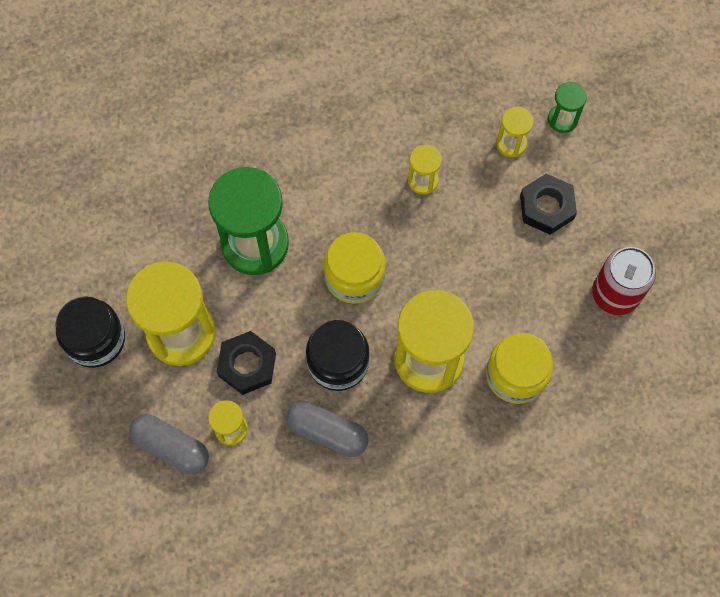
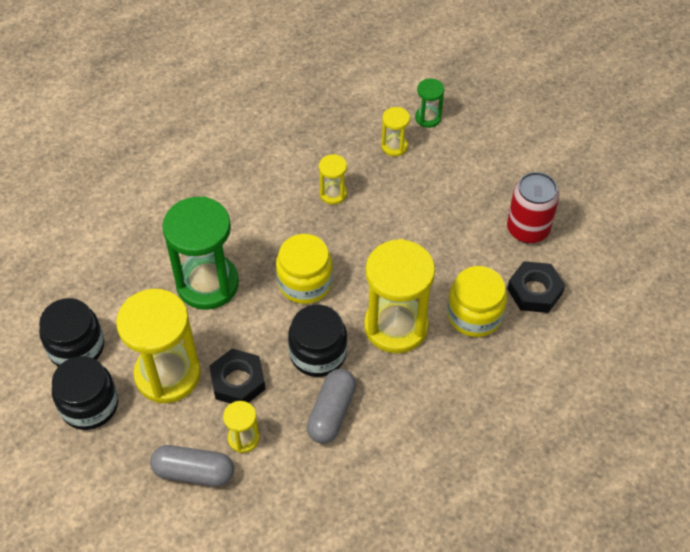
camera: 20 degrees left, 15 degrees down
grey capsule [286,401,368,457] -> grey capsule turned 75 degrees counterclockwise [307,369,356,444]
black nut [520,173,577,235] -> black nut moved to [507,261,565,313]
none -> black jar [39,298,104,367]

